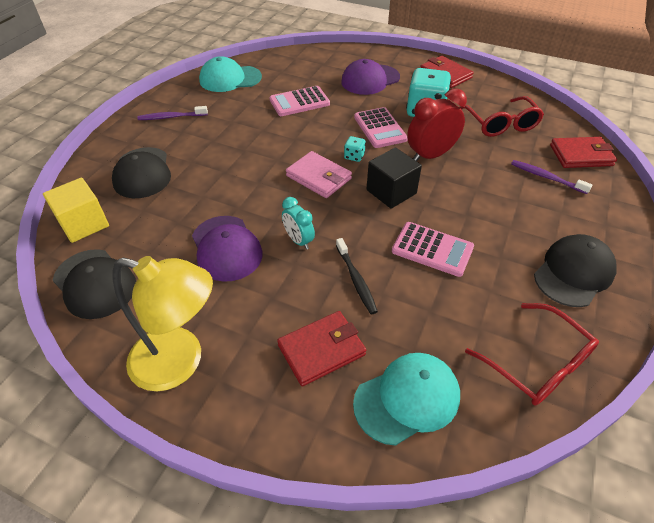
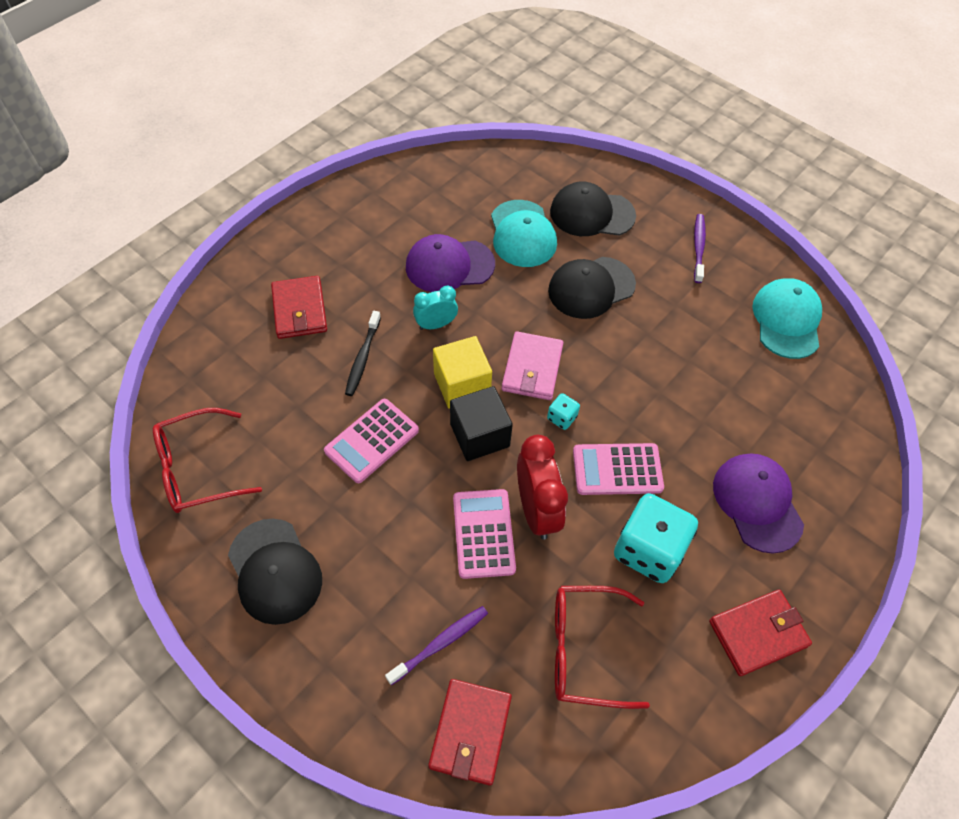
camera: 105 degrees right, 10 degrees up
yellow cube [43,178,109,243] -> yellow cube moved to [433,336,492,408]
black cap [53,249,136,319] -> black cap moved to [548,257,636,319]
yellow lamp [112,256,213,391] -> none
pink calculator [269,86,330,116] -> pink calculator moved to [453,489,516,579]
pink wallet [286,151,352,198] -> pink wallet turned 45 degrees counterclockwise [502,331,564,400]
black toothbrush [336,238,378,314] -> black toothbrush turned 75 degrees counterclockwise [345,311,381,396]
turquoise cap [353,353,460,446] -> turquoise cap moved to [491,200,557,267]

